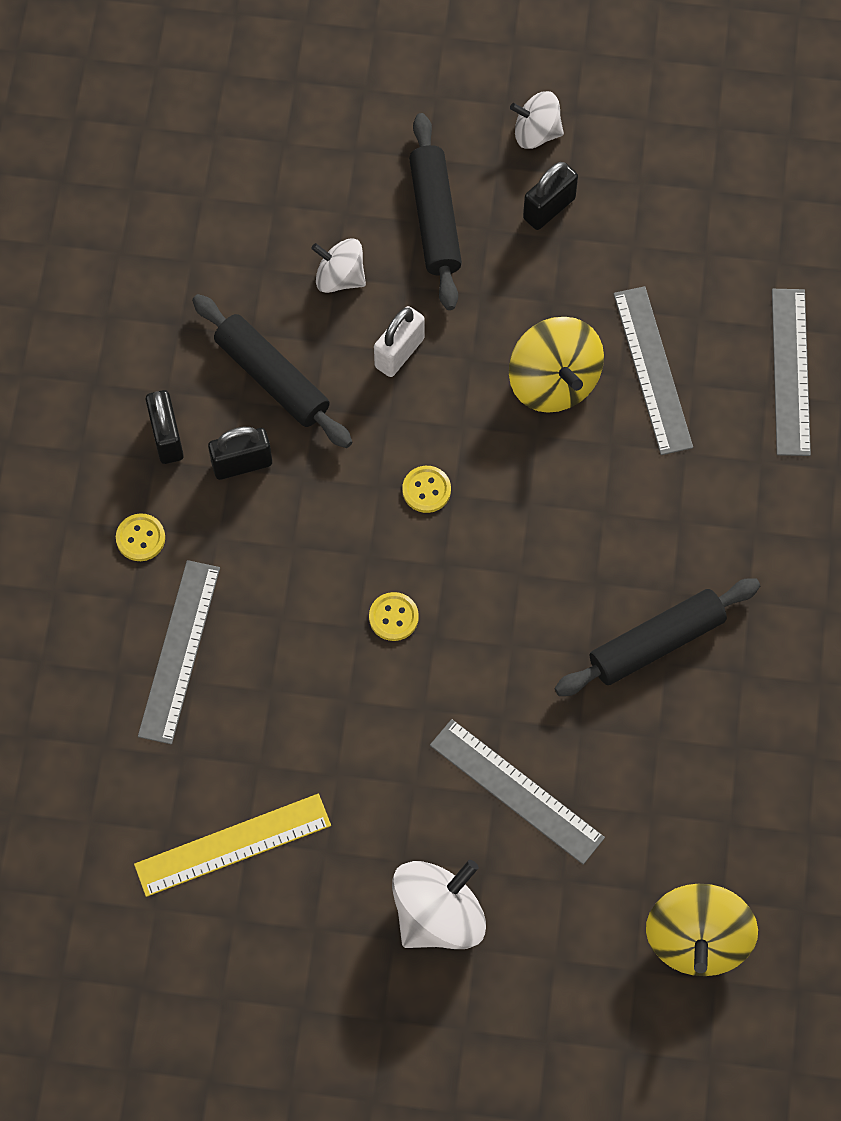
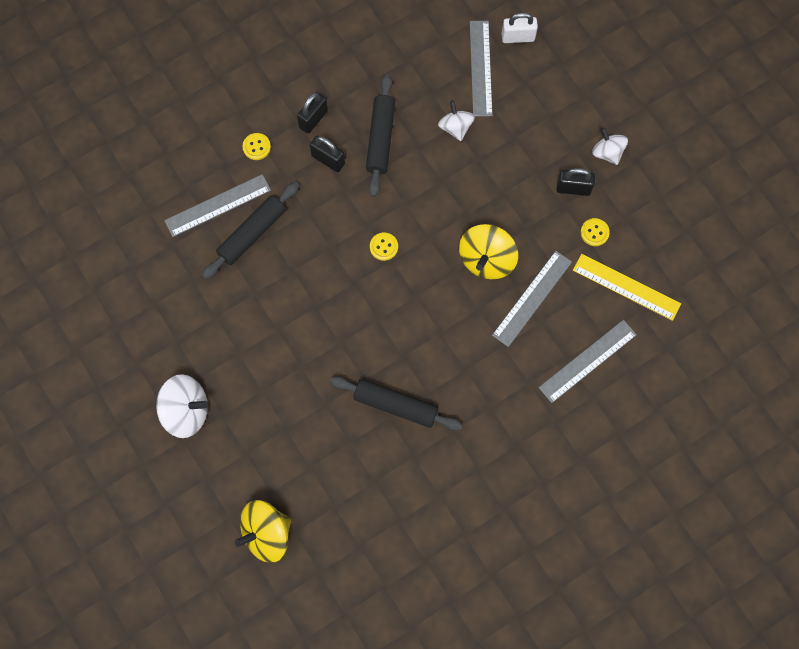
camera: 50 degrees right, 5 degrees up
yellow ruler [134,794,331,897] -> yellow ruler moved to [573,254,681,321]
yellow button [369,592,419,641] -> yellow button moved to [581,218,610,246]
white padlock [374,306,425,377] -> white padlock moved to [501,12,538,43]
black rolling pin [409,113,462,310] -> black rolling pin moved to [202,182,300,279]
grey ruler [430,719,605,865] -> grey ruler moved to [470,21,493,117]

